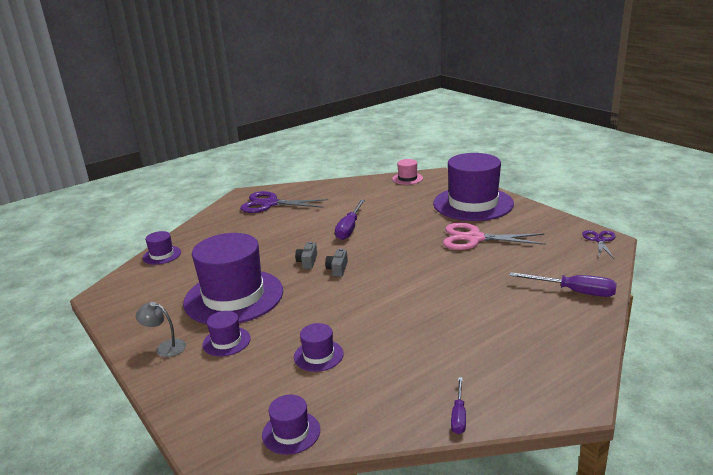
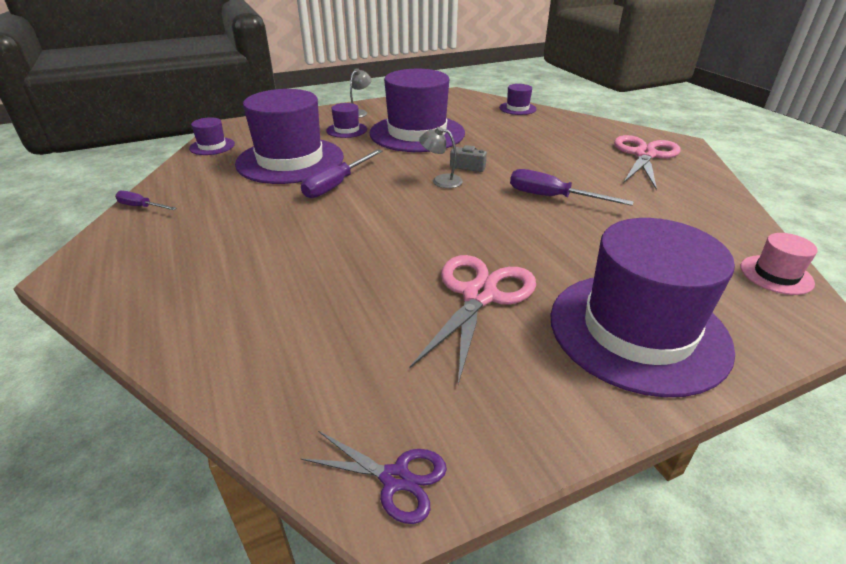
camera: 100 degrees right, 10 degrees up
purple scissors [240,191,328,213] -> pink scissors [614,135,681,190]
purple hat [294,323,344,372] -> purple hat [235,89,344,184], size x2.32
grey camera [325,248,348,277] -> grey lamp [419,127,463,188]
purple screwdriver [509,272,617,297] -> purple screwdriver moved to [301,149,383,198]

